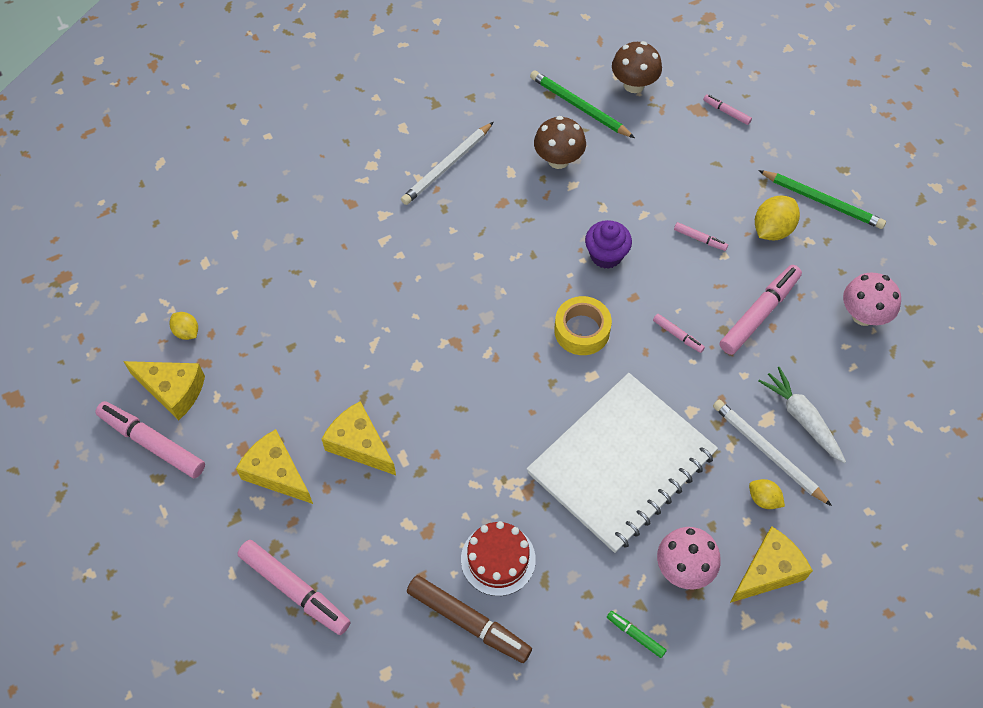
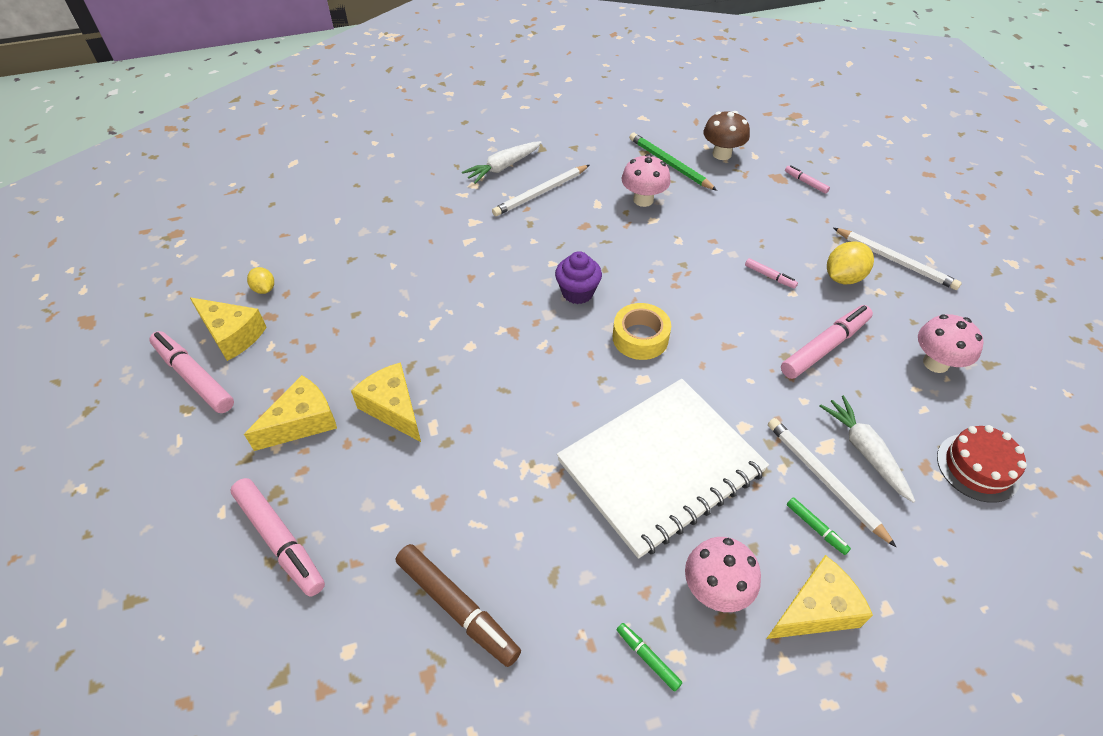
camera: 10 degrees right, 10 degrees down
yellow cheese [236,429,313,504] -> yellow cheese turned 90 degrees clockwise [244,375,337,451]
red cake [461,521,536,596] -> red cake moved to [937,425,1027,503]
brown mushroom [534,116,586,169] -> pink mushroom [621,154,671,207]
purple cupcake [585,220,632,269] -> purple cupcake moved to [555,251,602,304]
pink marker [653,314,705,353] -> none
yellow lemon [749,479,785,509] -> green marker [787,497,851,555]
green pencil [758,170,886,229] -> white pencil [833,228,962,290]
none -> white carrot [462,141,542,184]

